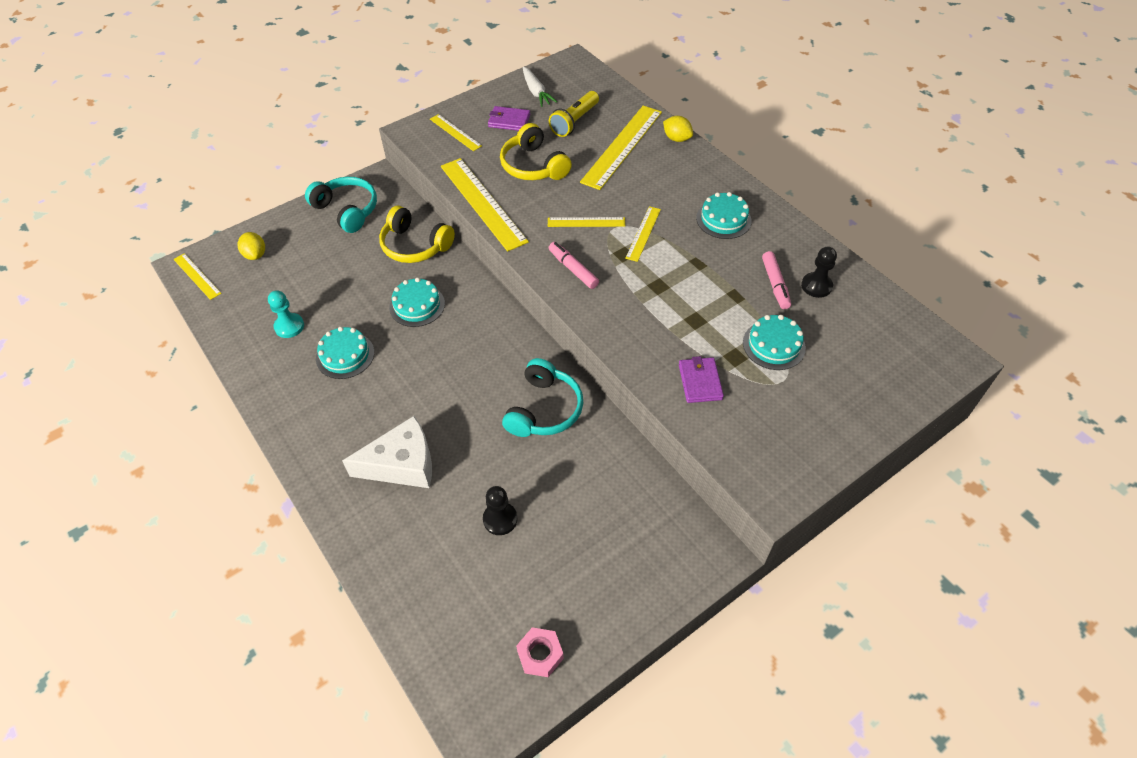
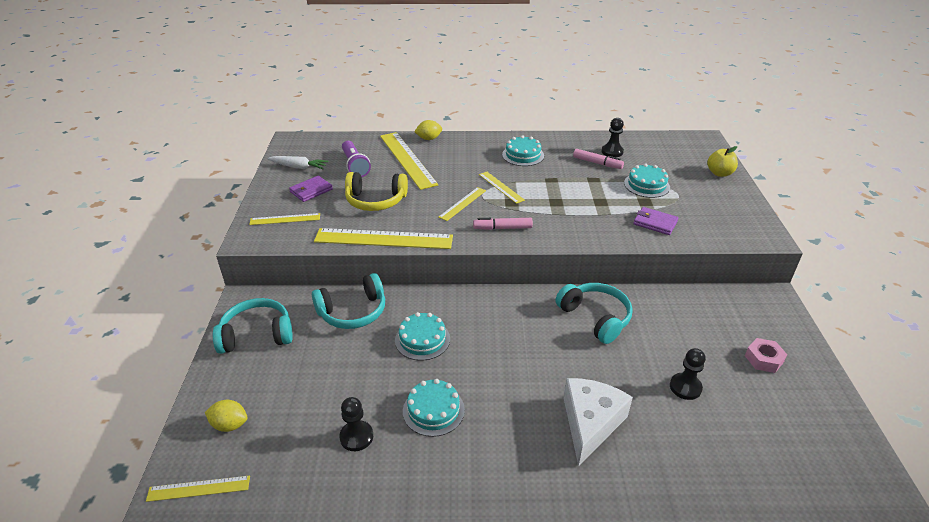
camera: 55 degrees left, 15 degrees down
turquoise pawn [268,290,304,338] -> black pawn [339,397,373,451]
yellow headphones [379,206,455,263] -> turquoise headphones [312,273,385,329]
pink nut [516,627,564,677] -> pink nut moved to [745,338,787,373]
yellow flashlight [549,91,599,137] -> purple flashlight [342,141,371,177]
none -> yellow apple [707,146,738,177]

